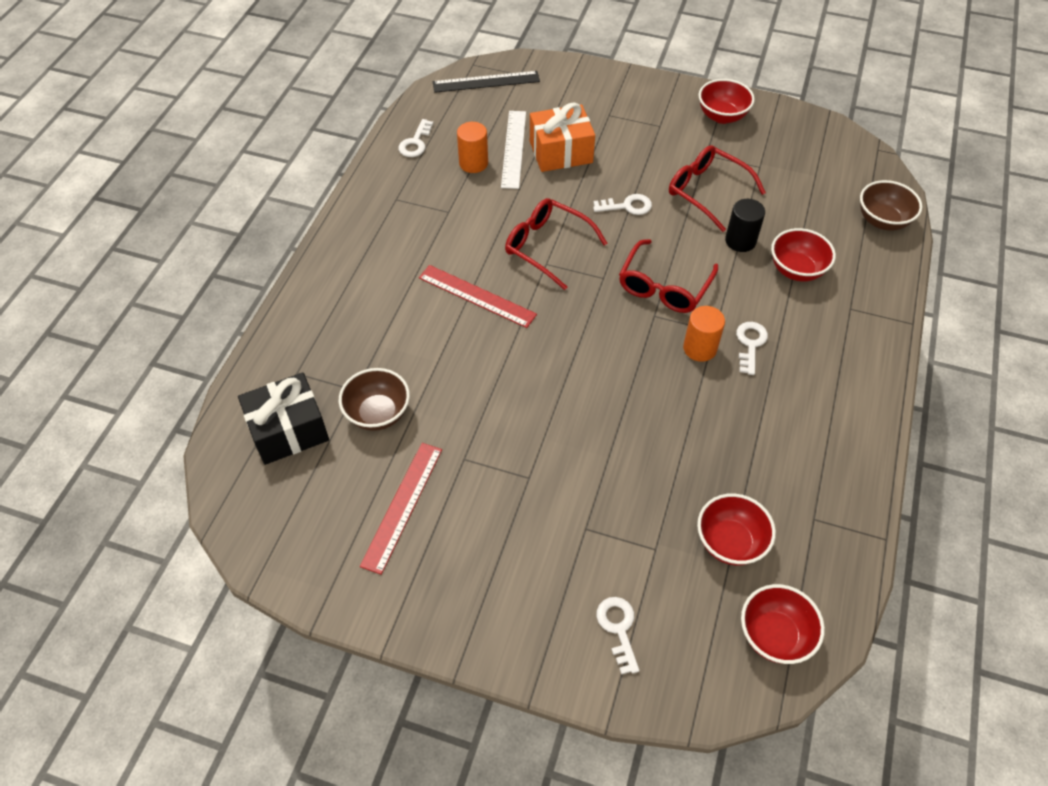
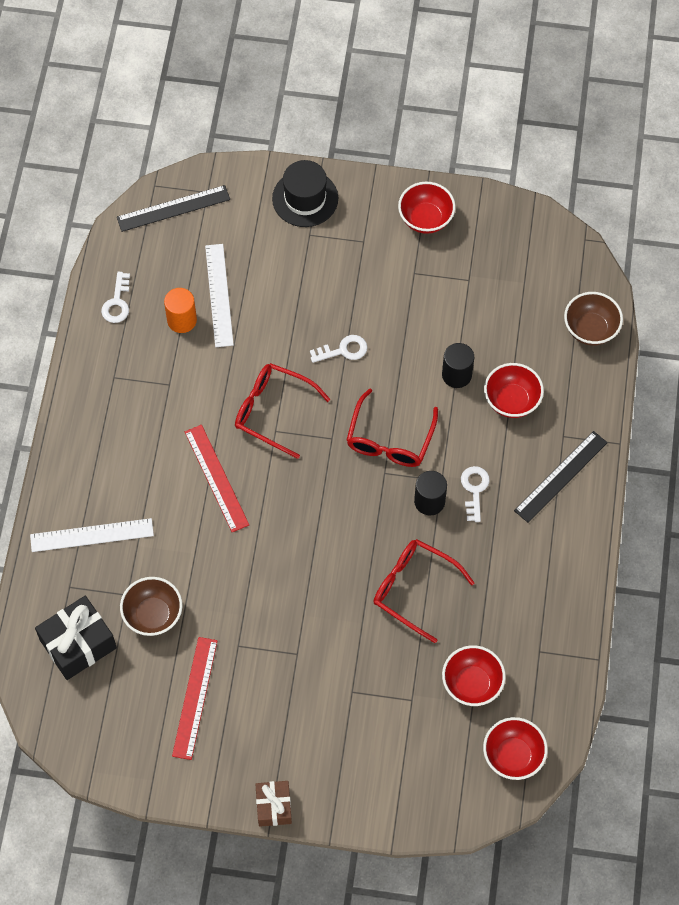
camera: 10 degrees left, 10 degrees up
red ruler [419,265,537,328] -> red ruler turned 45 degrees clockwise [185,425,249,532]
orange gift [530,102,595,172] -> none
white key [596,597,639,675] -> none
red glasses [669,145,766,232] -> red glasses moved to [373,539,474,643]
orange cylinder [683,306,725,362] -> black cylinder [414,471,447,516]
none -> white ruler [30,518,154,552]
none -> brown gift [255,781,292,827]
none -> black hat [272,160,338,227]
none -> black ruler [514,431,608,523]

